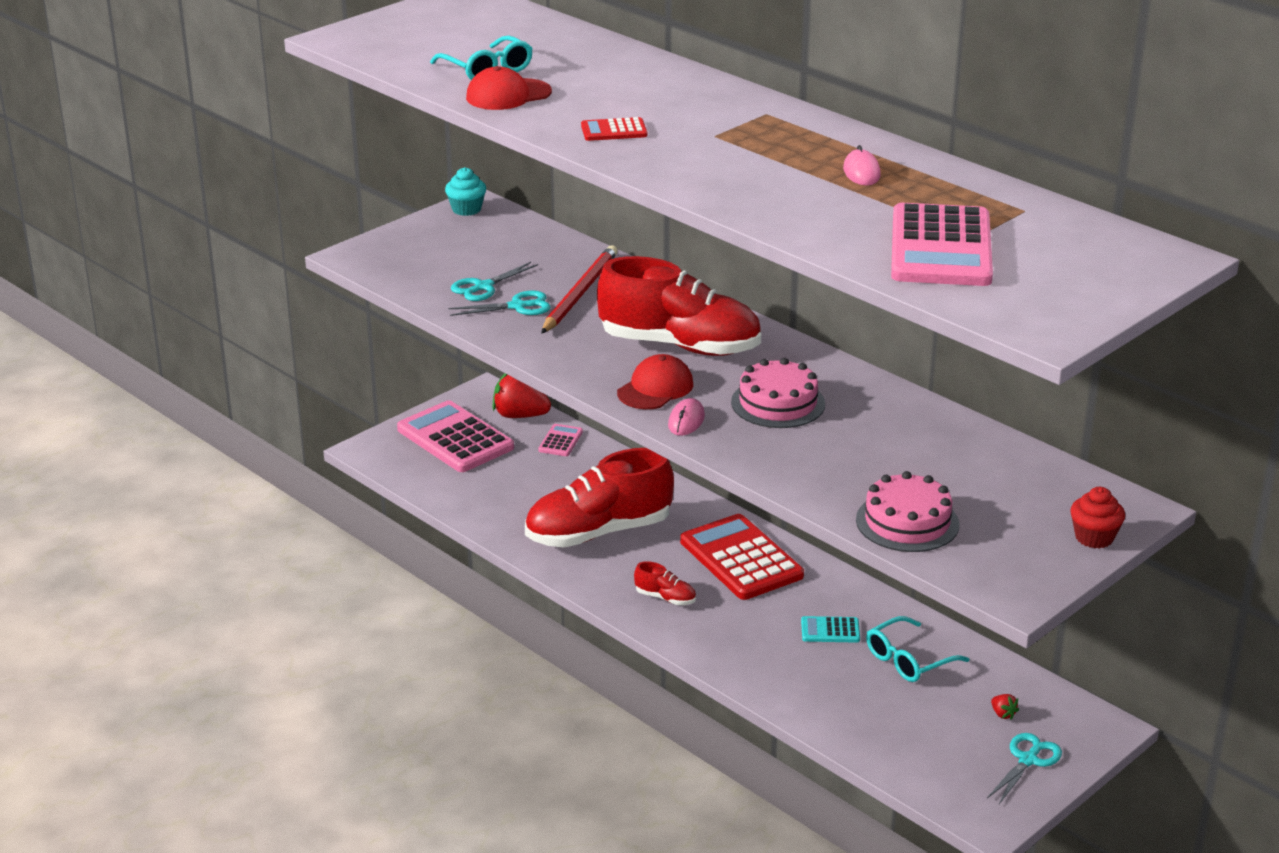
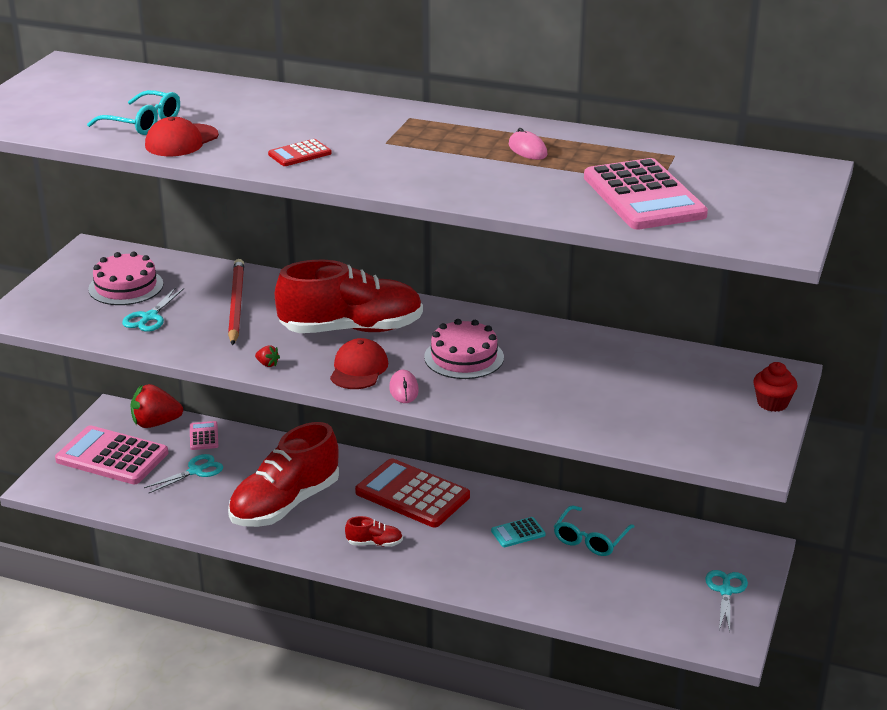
camera: 25 degrees left, 0 degrees up
turquoise cupcake [445,167,486,216] -> none
turquoise scissors [448,290,551,316] -> turquoise scissors moved to [144,454,223,494]
pink cake [856,471,959,552] -> pink cake moved to [88,251,163,305]
red strawberry [991,694,1019,720] -> red strawberry moved to [255,346,280,367]

